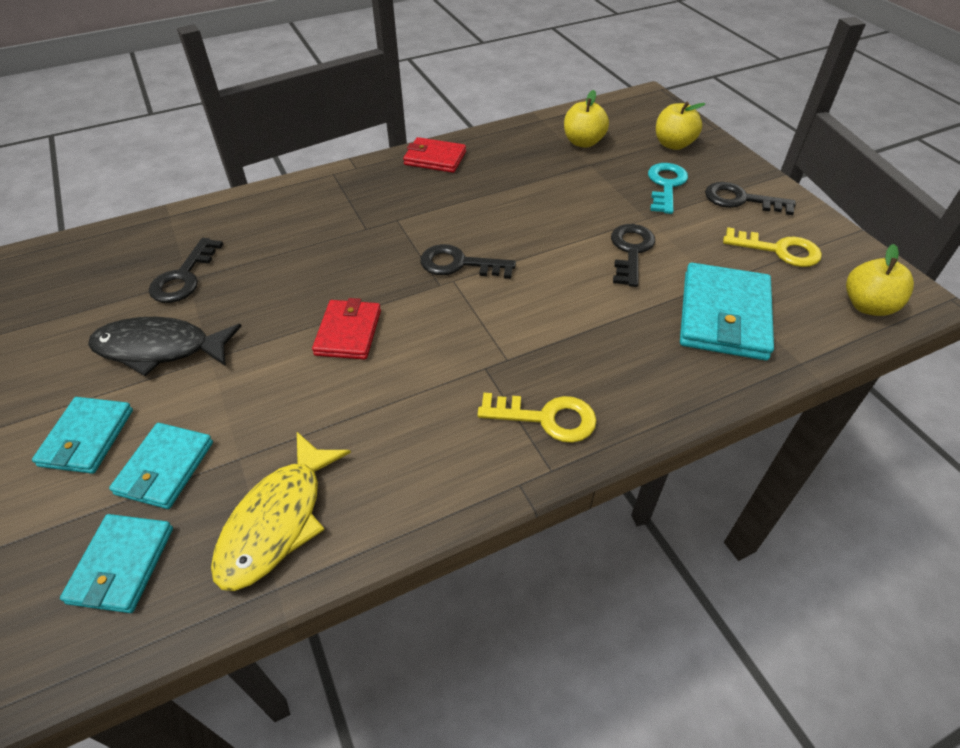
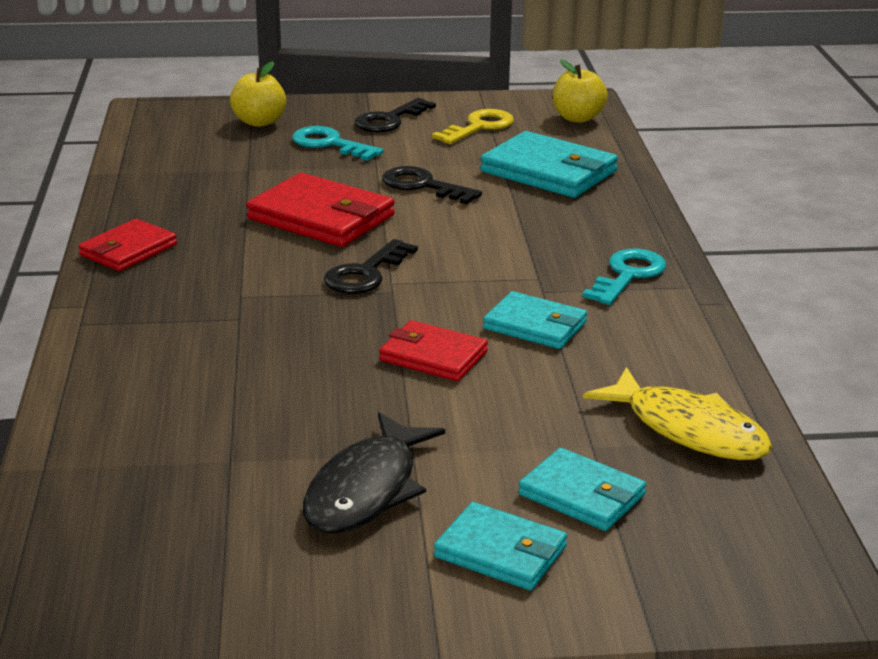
camera: 70 degrees left, 20 degrees down
turquoise wallet [60,514,173,613] -> turquoise wallet moved to [483,291,587,349]
black key [149,238,223,303] -> none
yellow key [477,393,597,443] -> turquoise key [583,249,666,305]
yellow apple [564,90,609,148] -> none
none -> red wallet [246,173,395,247]

